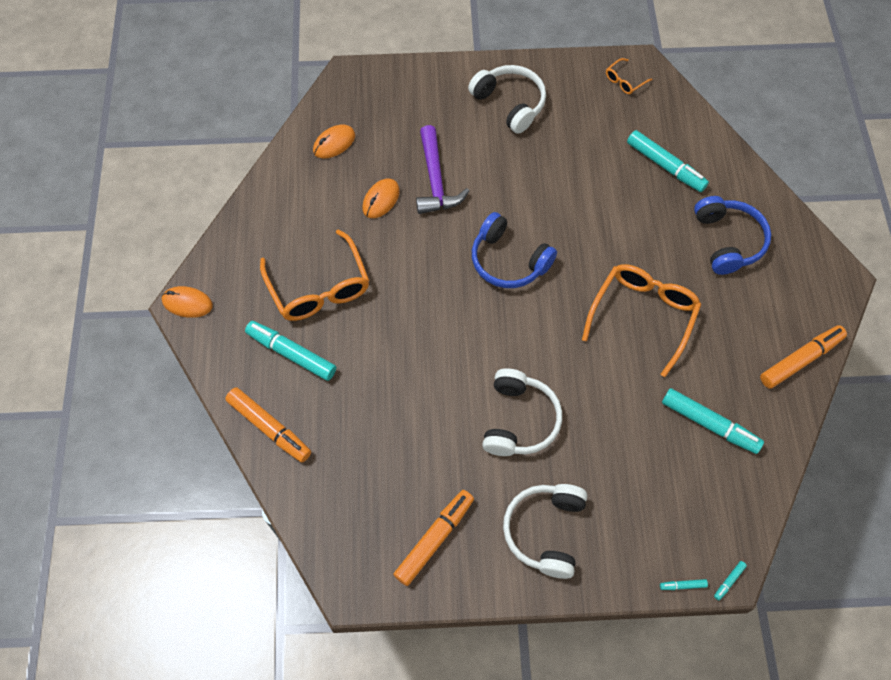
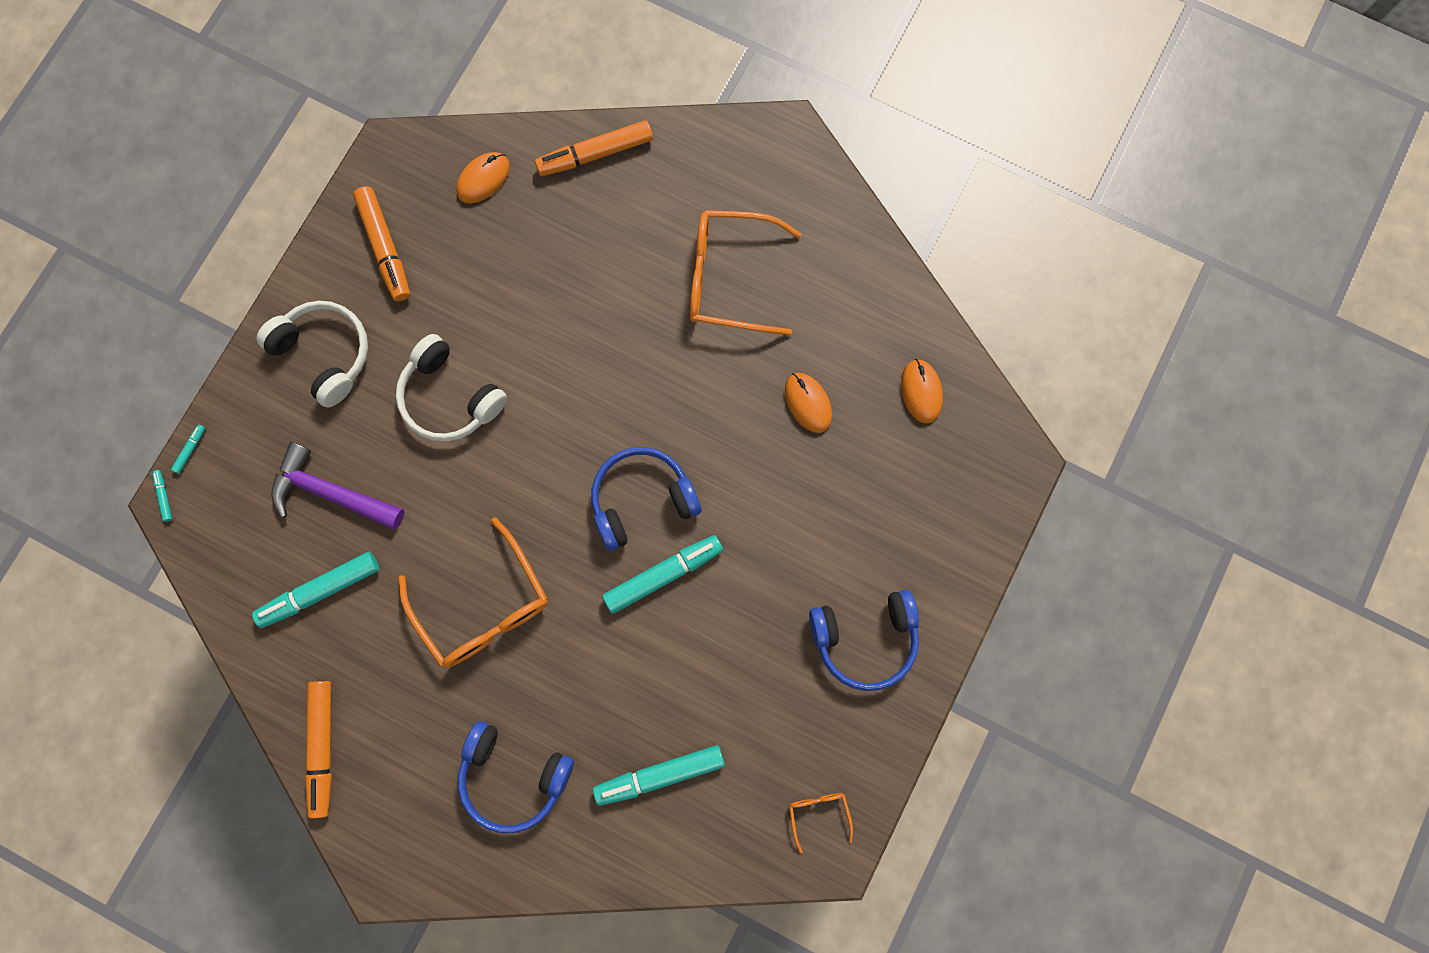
camera: 120 degrees right, 15 degrees up
orange mouse [162,286,213,318] -> orange mouse moved to [456,152,510,203]
turquoise marker [245,321,336,381] -> turquoise marker moved to [602,535,723,614]
purple hammer [416,125,469,214] -> purple hammer moved to [271,442,404,530]
white headphones [468,65,546,134] -> blue headphones [809,590,919,691]

